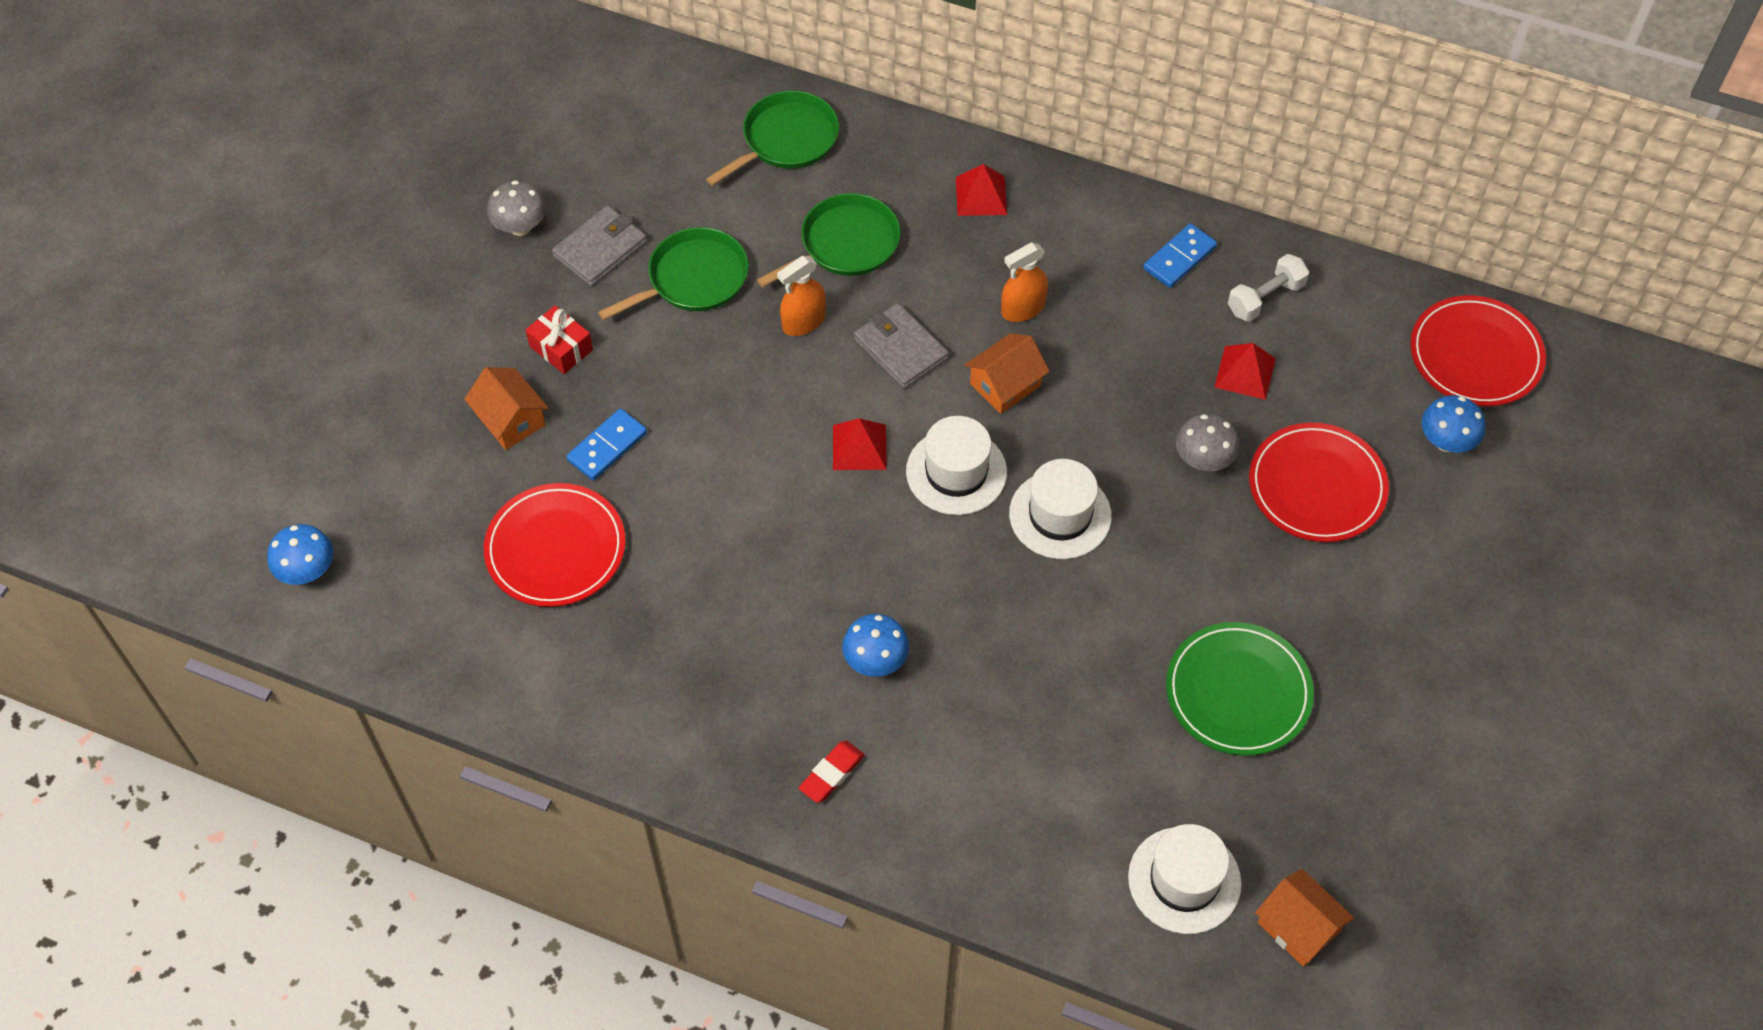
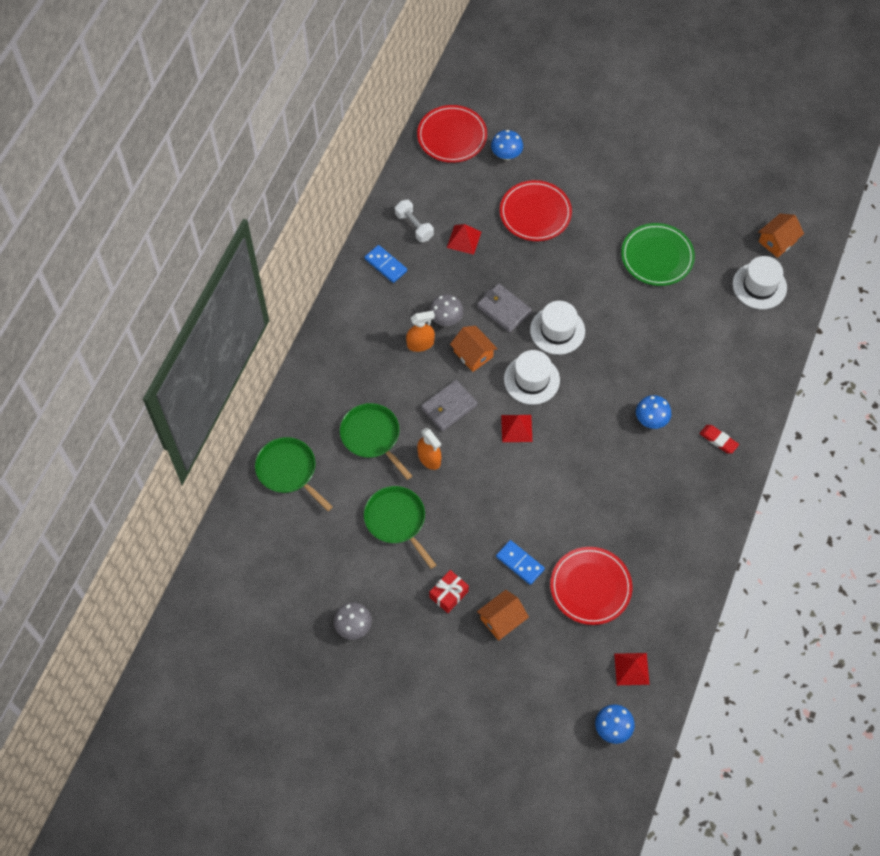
camera: 90 degrees left, 5 degrees up
grey wallet [552,205,647,286] -> grey wallet moved to [477,283,532,333]
red pyramid [956,164,1007,216] -> red pyramid moved to [614,653,650,685]
orange spray bottle [1001,243,1048,322] -> orange spray bottle turned 75 degrees counterclockwise [406,311,435,352]
grey mushroom [1176,414,1239,471] -> grey mushroom moved to [429,294,464,326]

